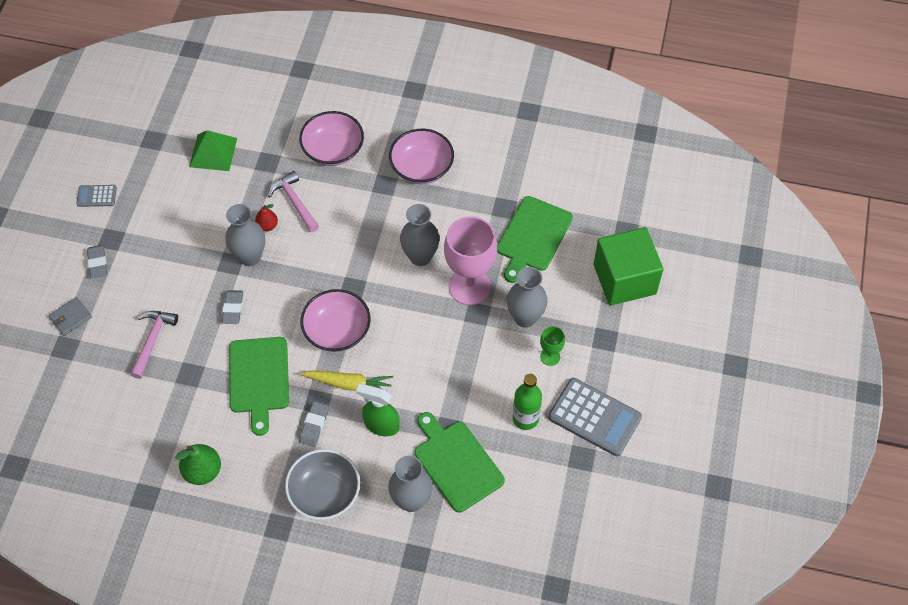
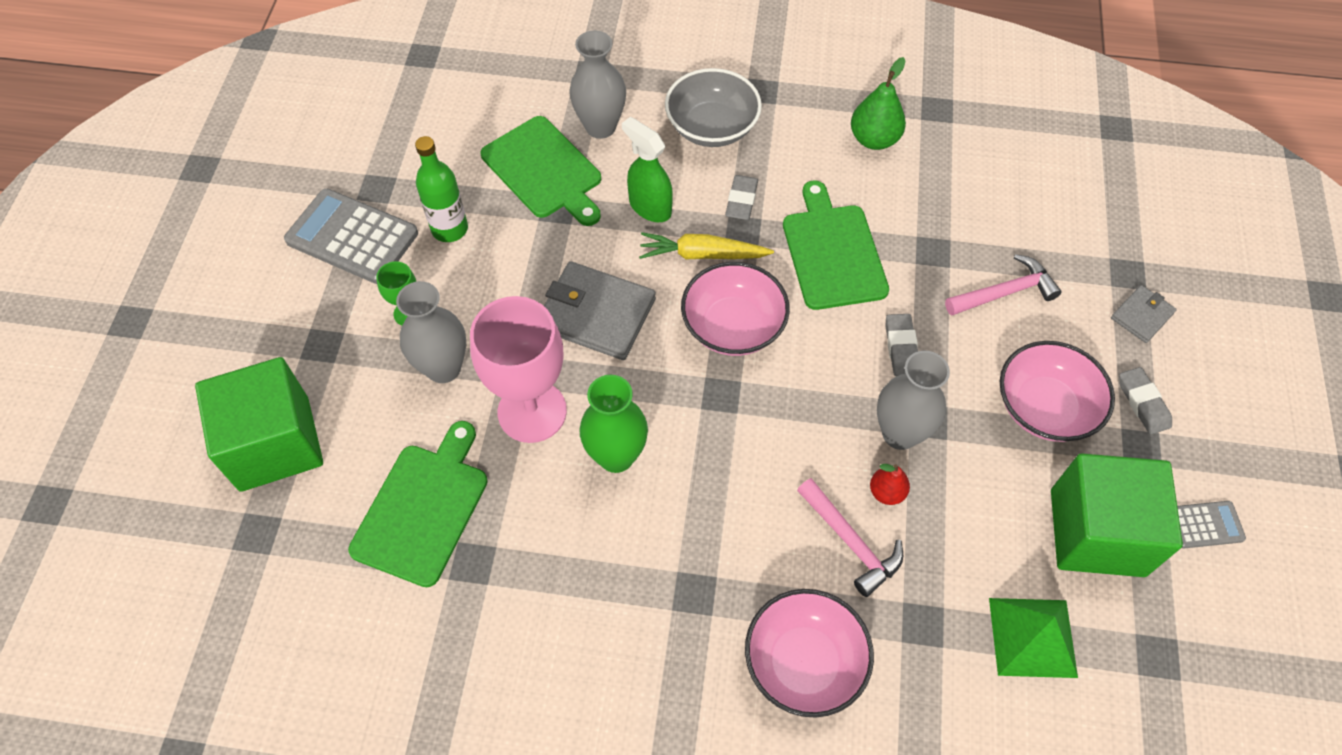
camera: 175 degrees right, 0 degrees up
pink hammer [130,311,178,379] -> pink hammer turned 120 degrees counterclockwise [945,254,1061,315]
green spray bottle [356,383,400,436] -> green spray bottle turned 150 degrees counterclockwise [622,117,673,222]
pink bowl [389,129,454,184] -> pink bowl moved to [1000,341,1115,442]
grey vase [400,204,439,266] -> green vase [579,375,648,473]
none -> grey wallet [544,261,656,360]
none -> green cube [1051,454,1183,577]

